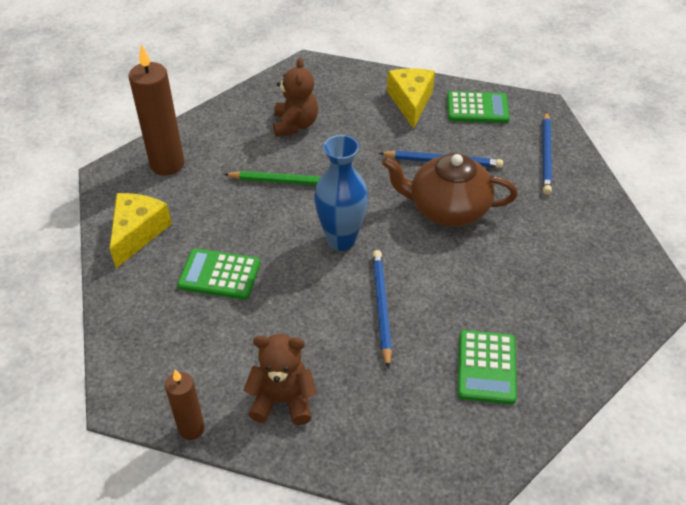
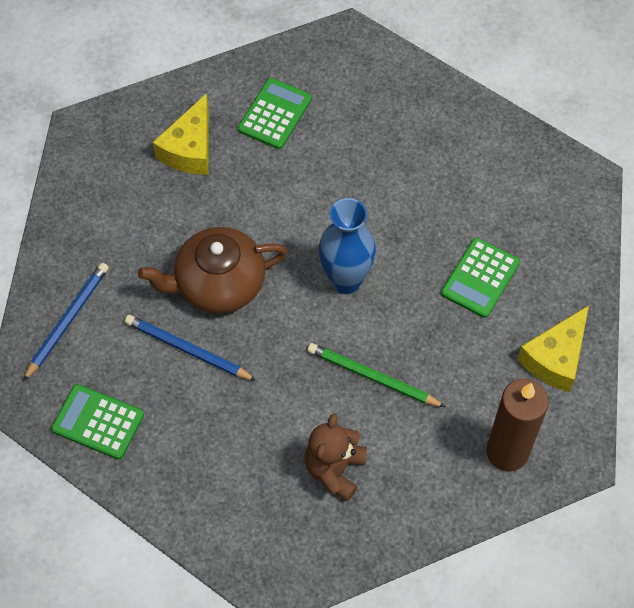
camera: 160 degrees left, 15 degrees up
brown candle [165,369,205,440] -> none
green calculator [178,248,260,299] -> green calculator turned 90 degrees clockwise [441,238,520,318]
brown teddy bear [244,334,317,425] -> none
blue pencil [372,250,392,369] -> none
brown teapot [382,153,518,227] -> brown teapot turned 135 degrees clockwise [138,227,288,314]
yellow cheese [387,68,435,129] -> yellow cheese moved to [153,93,209,175]

